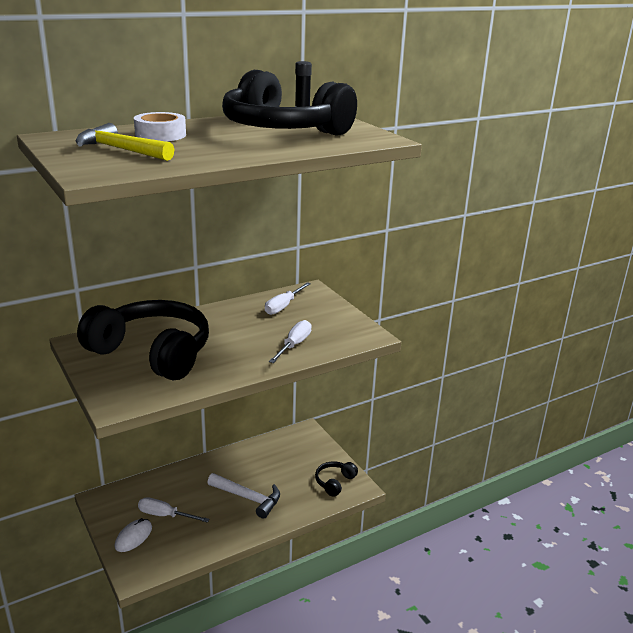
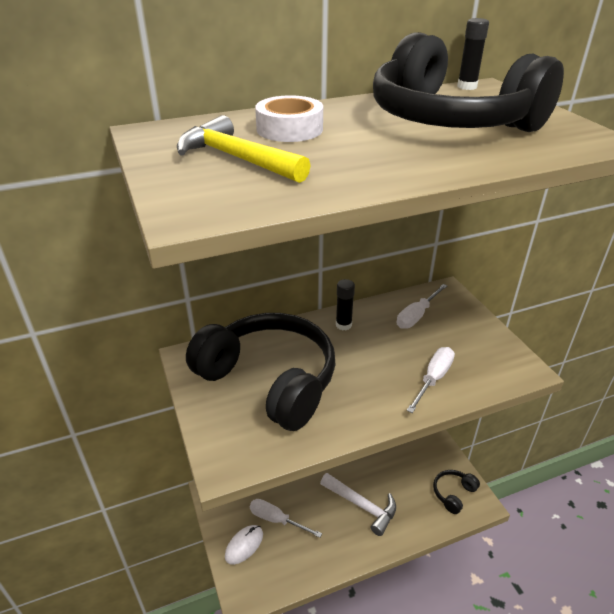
camera: 10 degrees right, 10 degrees up
none -> black glue stick [336,279,355,330]

